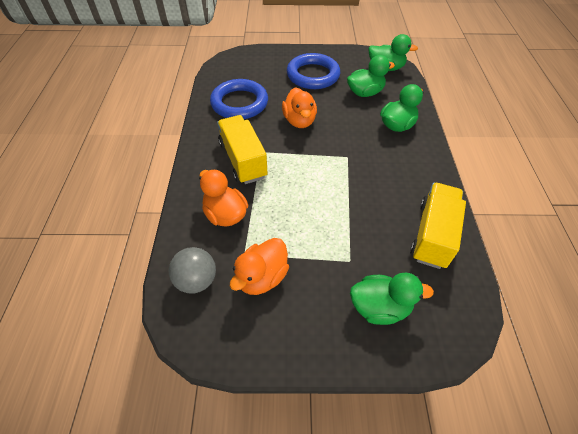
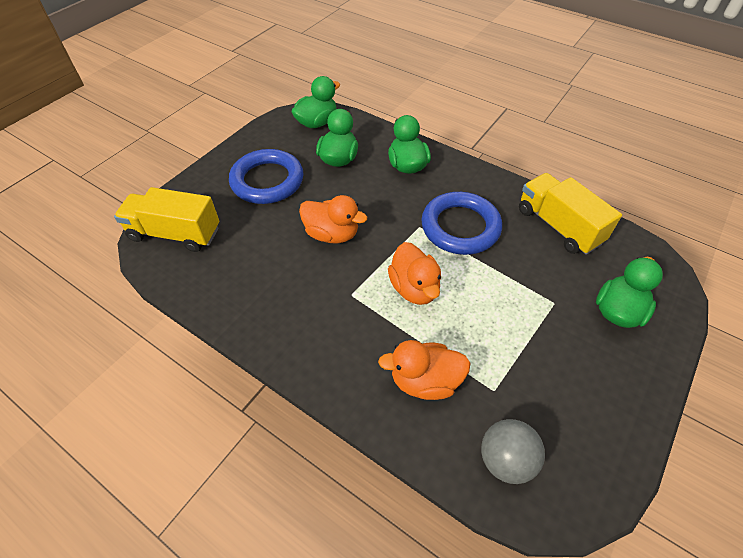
camera: 55 degrees left, 0 degrees up
blue ring [210,79,268,119] -> blue ring moved to [421,192,502,255]
yellow truck [217,115,268,184] -> yellow truck moved to [114,187,219,252]
orange duck [230,238,289,295] -> orange duck moved to [388,242,441,305]

